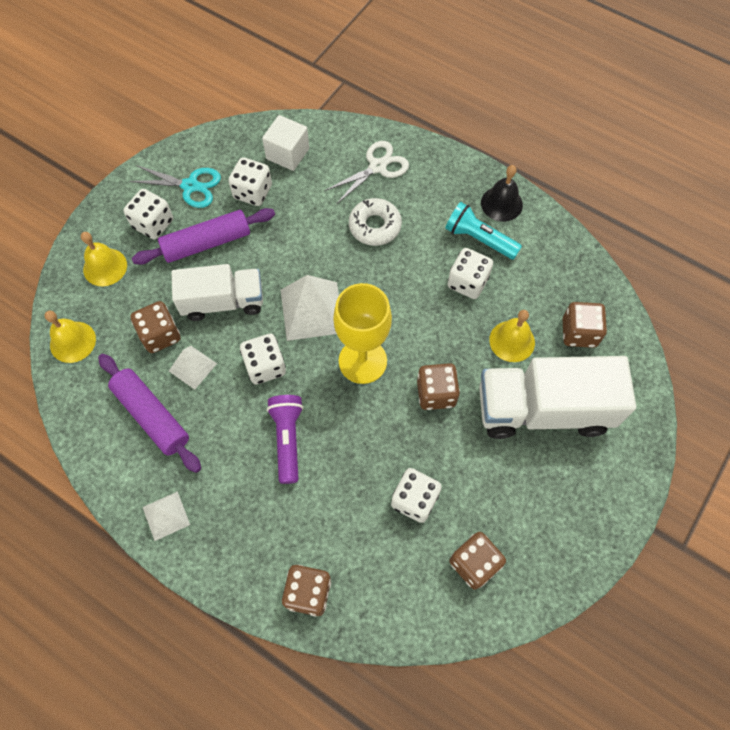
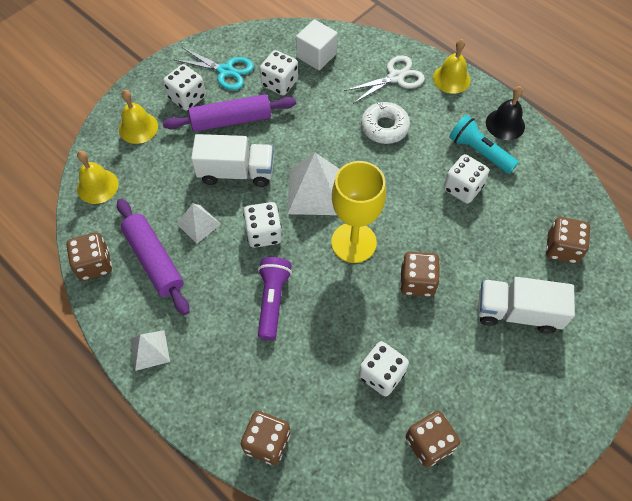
camera: 10 degrees right, 5 degrees down
brown dice [130,301,180,353] -> brown dice moved to [66,232,112,281]
white truck [479,356,636,439] -> white truck [478,277,575,334], size x0.66
yellow bell [489,310,535,362] -> yellow bell moved to [433,39,471,94]

